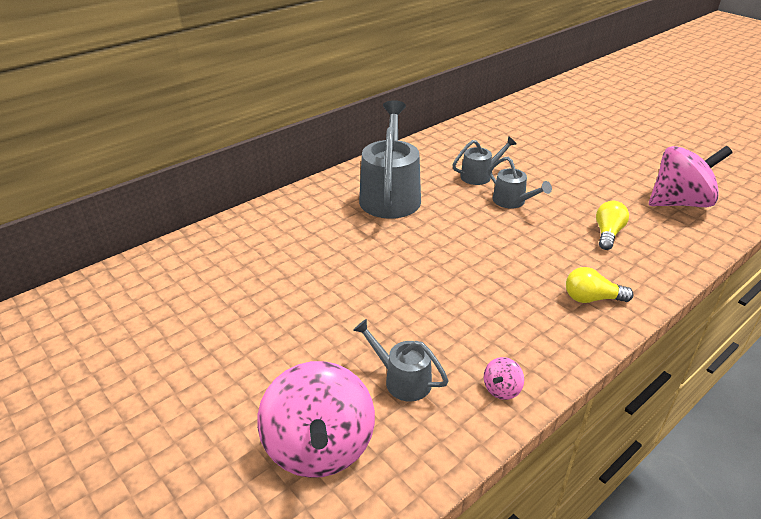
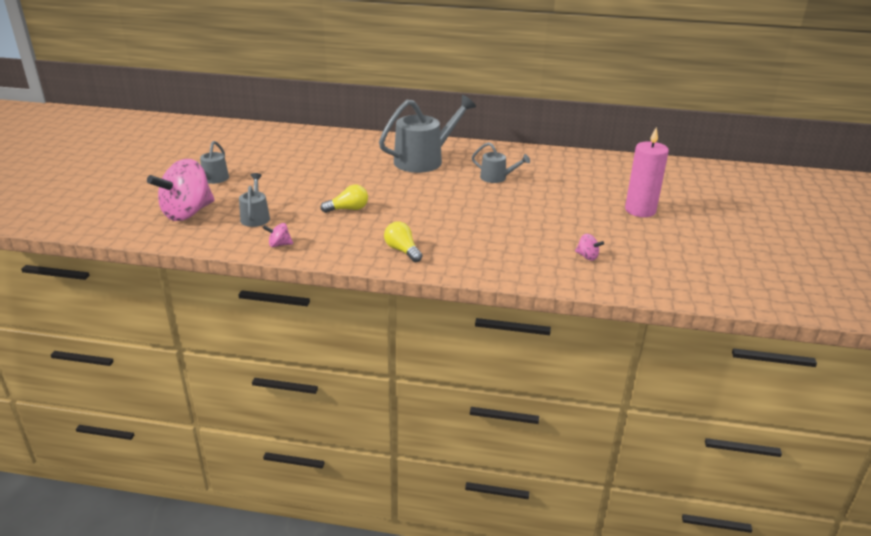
camera: 50 degrees right, 5 degrees down
grey watering can [489,157,552,209] -> grey watering can moved to [196,141,229,184]
yellow light bulb [596,201,629,250] -> yellow light bulb moved to [320,185,368,213]
pink spinning top [649,146,732,207] -> pink spinning top [575,234,604,261], size x0.41
none -> pink candle [625,127,669,217]

